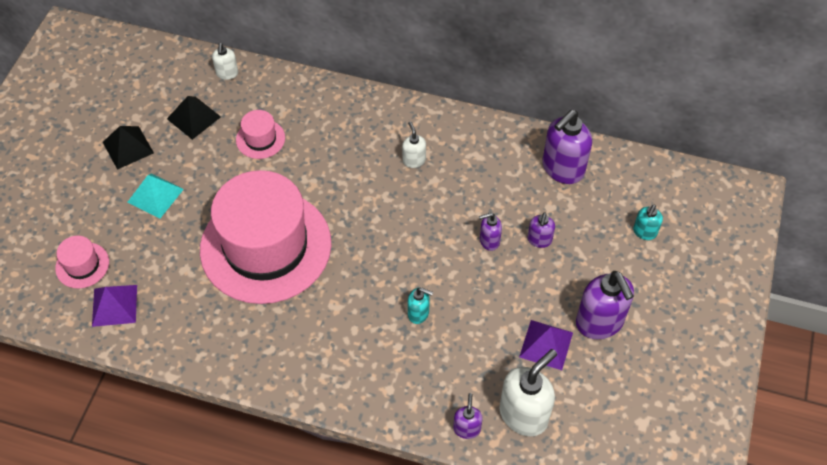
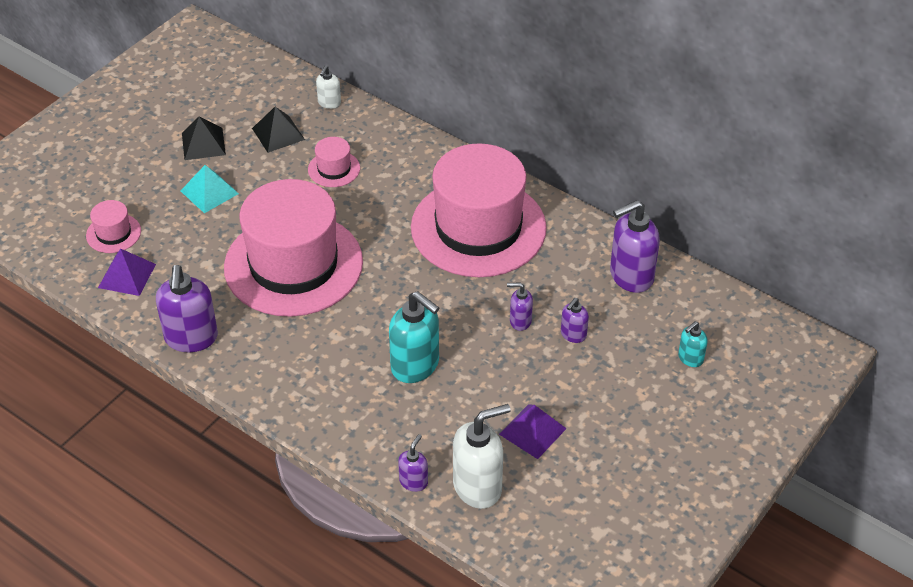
camera: 20 degrees right, 10 degrees down
white soap dispenser [402,122,426,168] -> pink hat [411,143,547,277]
turquoise soap dispenser [408,287,433,324] -> turquoise soap dispenser [389,291,439,383], size x1.94
purple soap dispenser [576,271,634,339] -> purple soap dispenser moved to [156,265,218,352]

